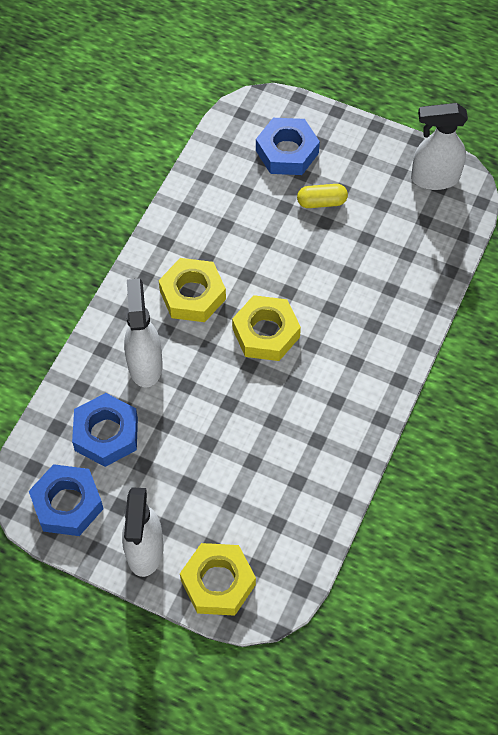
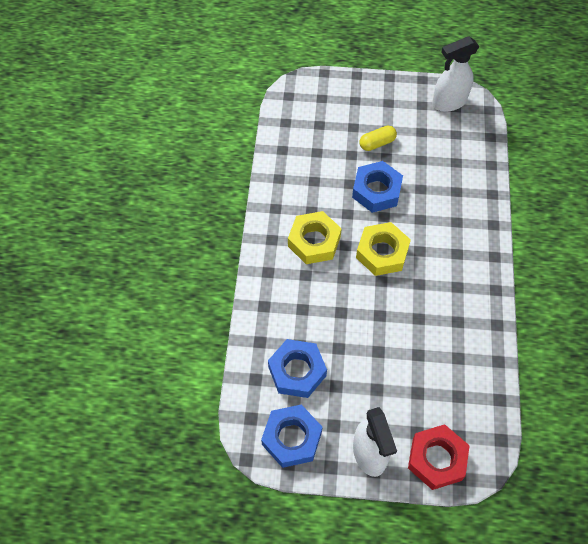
camera: 20 degrees left, 0 degrees up
white spray bottle [124,278,162,388] -> none
yellow nut [180,543,256,616] -> red nut [408,424,470,490]
blue nut [256,118,320,175] -> blue nut moved to [352,161,403,213]

